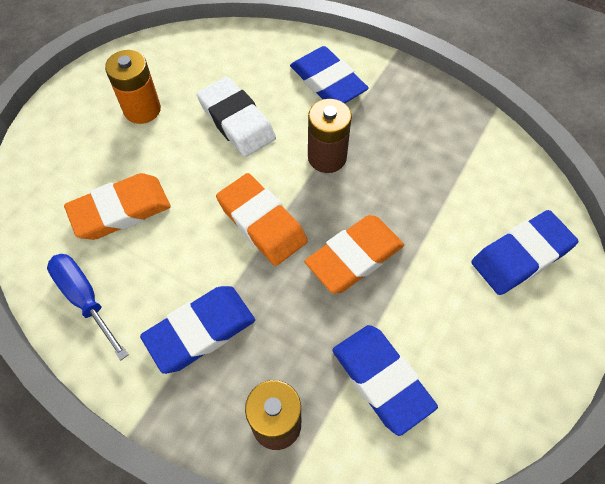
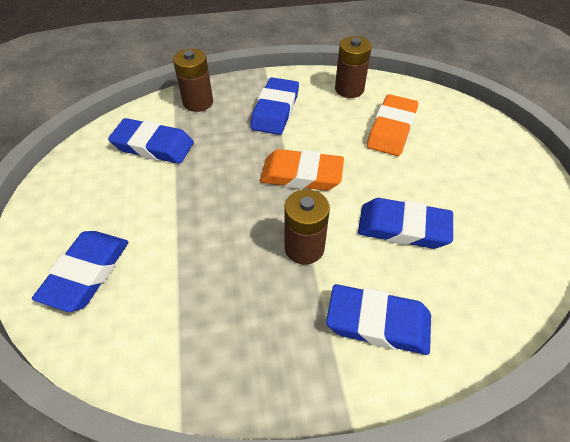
camera: 140 degrees right, 10 degrees down
blue screwdriver [47,254,129,360] -> brown battery [335,36,372,98]
orange battery [105,50,161,124] -> none
white eraser [197,77,276,157] -> blue eraser [358,198,453,249]
orange eraser [305,215,404,294] -> none

